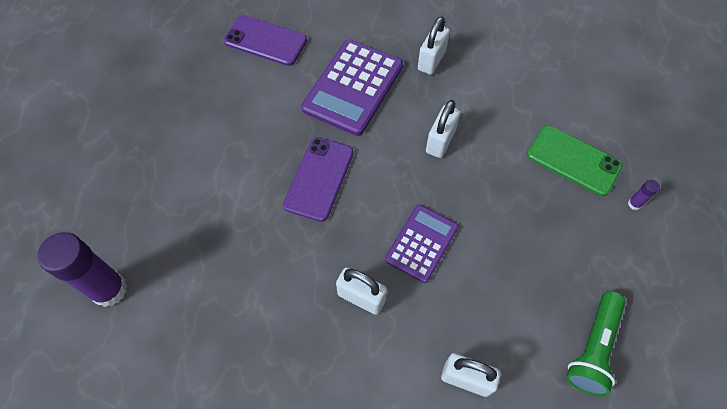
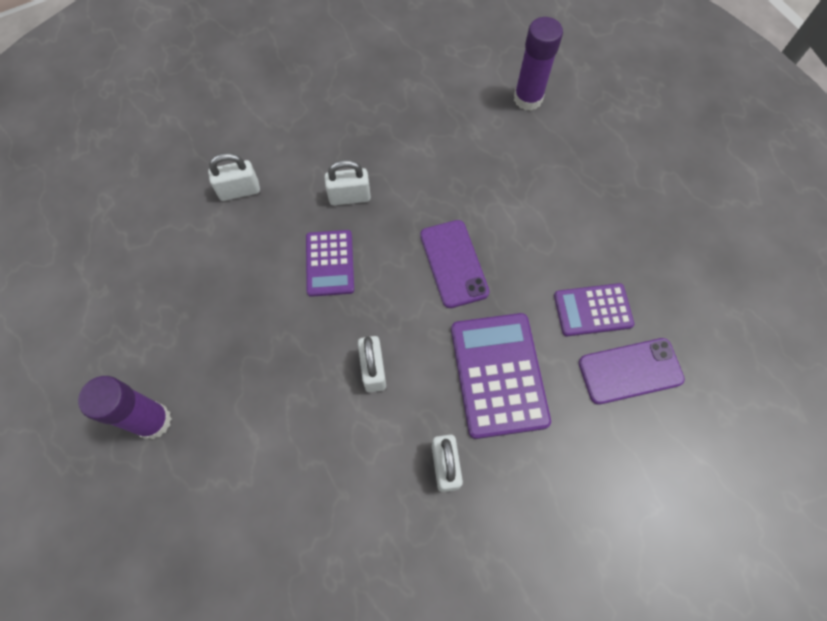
camera: 145 degrees right, 5 degrees up
green phone [527,125,623,196] -> none
green flashlight [566,291,625,397] -> none
purple glue stick [628,180,660,210] -> purple glue stick [78,376,172,439], size x2.47
none -> purple calculator [554,283,635,336]

